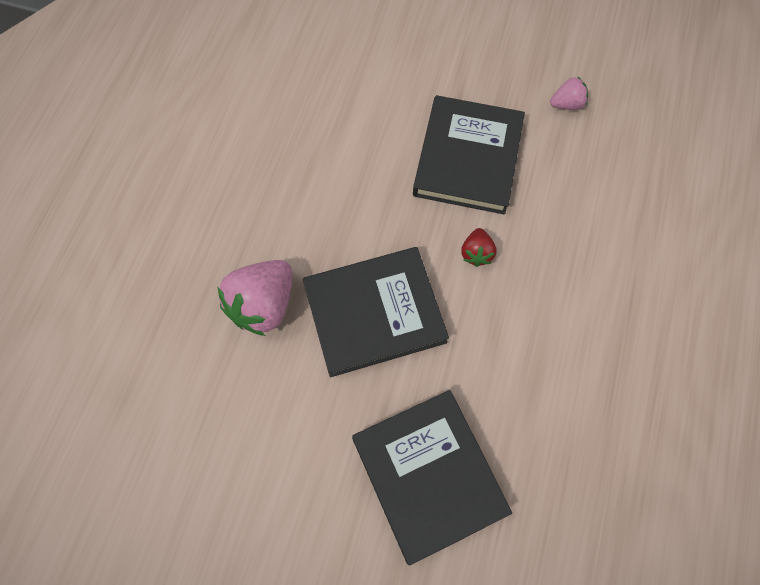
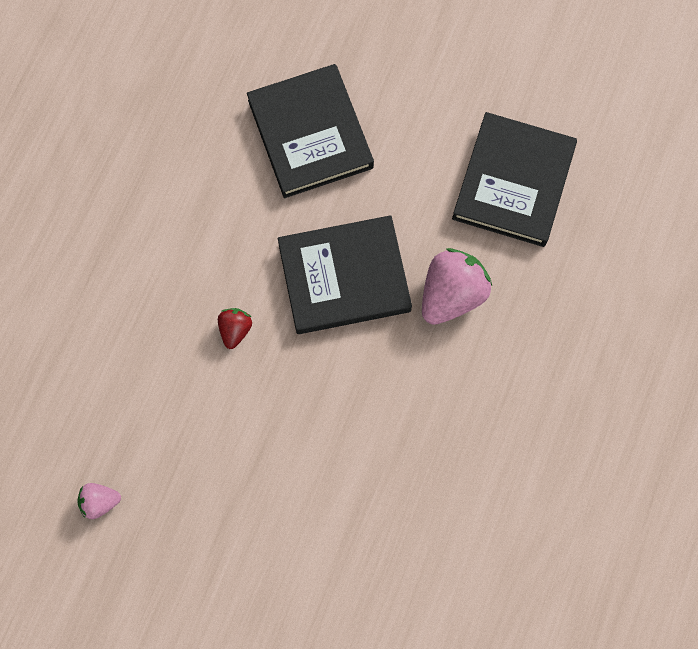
camera: 175 degrees left, 5 degrees up
black book [413,95,525,215] -> black book moved to [452,112,577,247]

